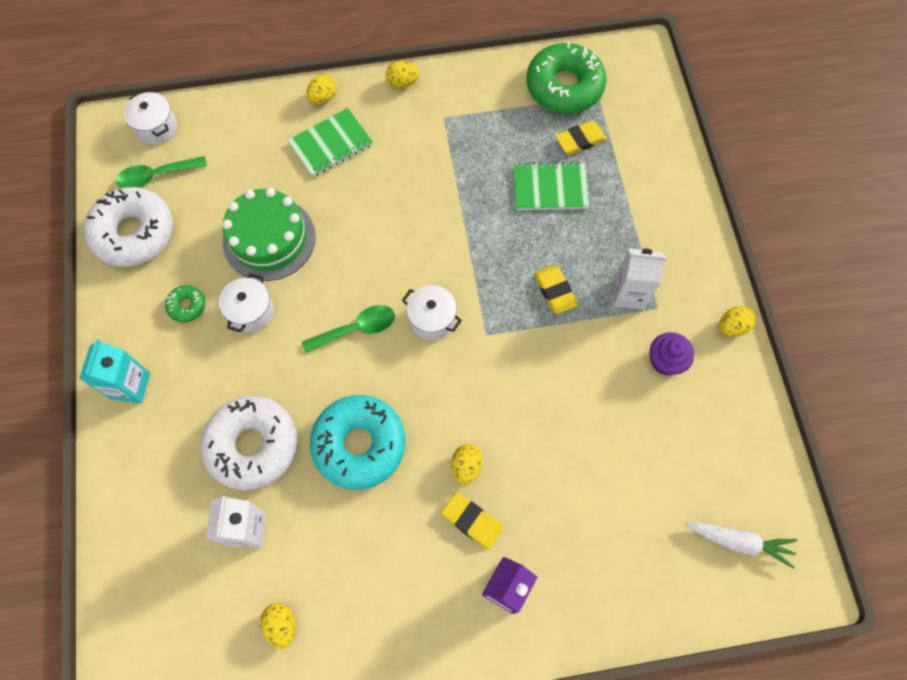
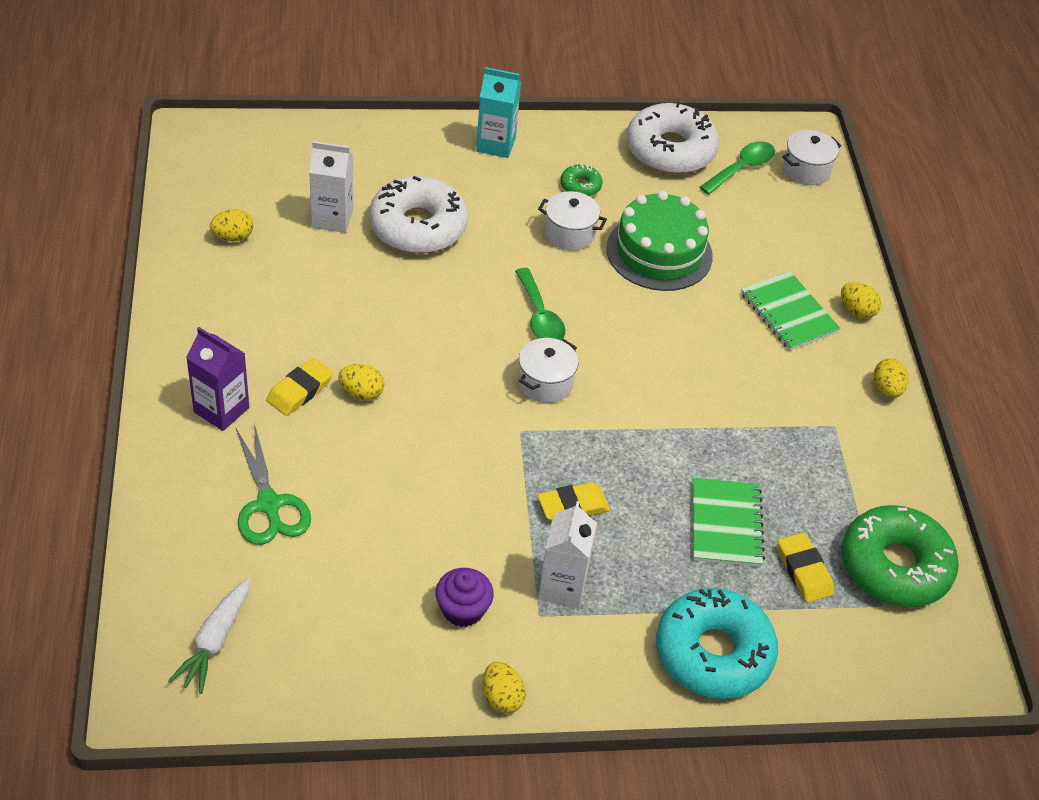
camera: 90 degrees right, 20 degrees down
green spoon [116,156,207,188] -> green spoon turned 60 degrees clockwise [700,141,775,195]
turquoise donut [310,395,405,490] -> turquoise donut moved to [656,588,778,699]
none -> green scissors [236,423,311,545]

